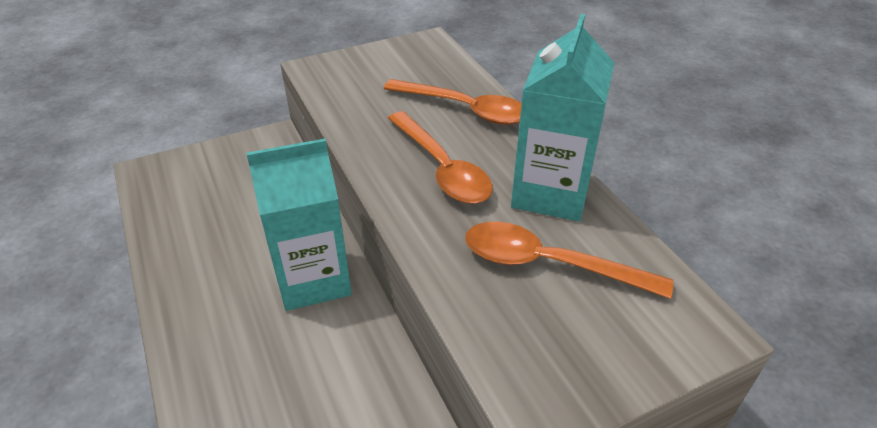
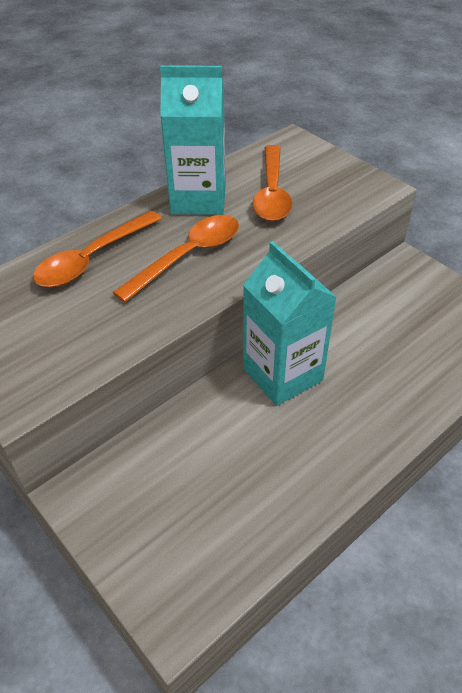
camera: 105 degrees left, 5 degrees up
orange spoon [383,79,522,125] -> orange spoon turned 150 degrees counterclockwise [33,211,162,287]

